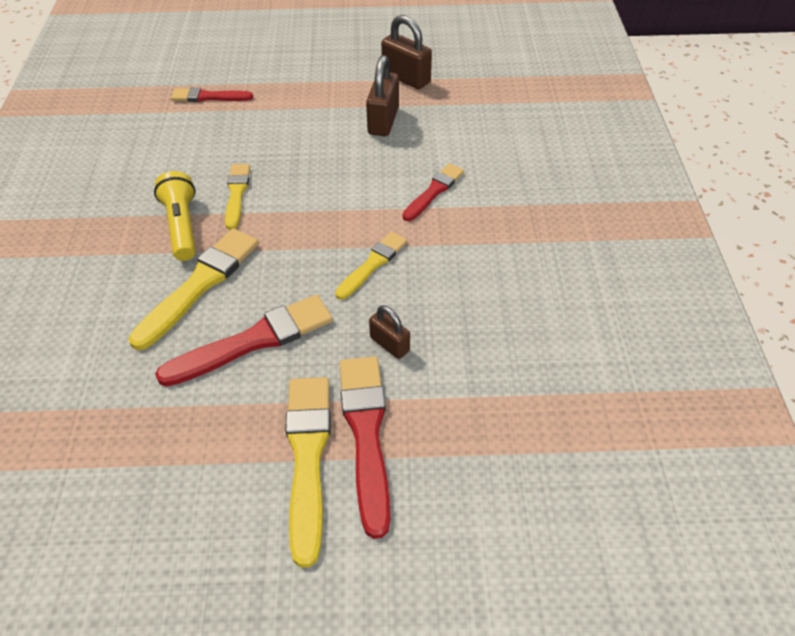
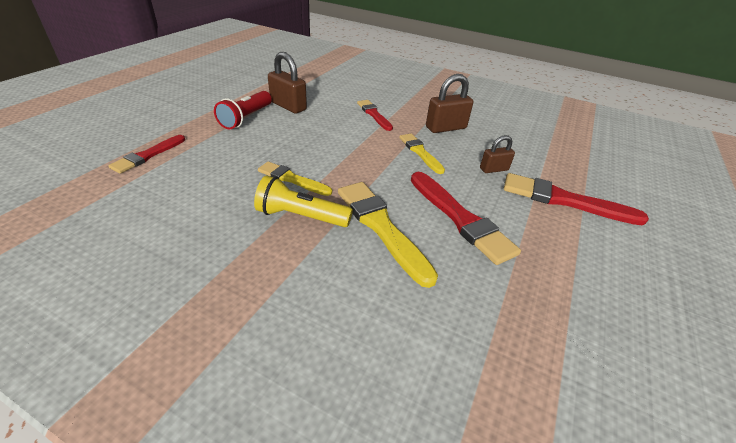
camera: 65 degrees left, 10 degrees down
red brush [155,294,333,387] -> red brush turned 150 degrees clockwise [411,172,521,265]
yellow brush [285,377,330,568] -> none
brown padlock [381,15,432,89] -> brown padlock moved to [426,74,473,133]
none -> red flashlight [214,91,272,129]

